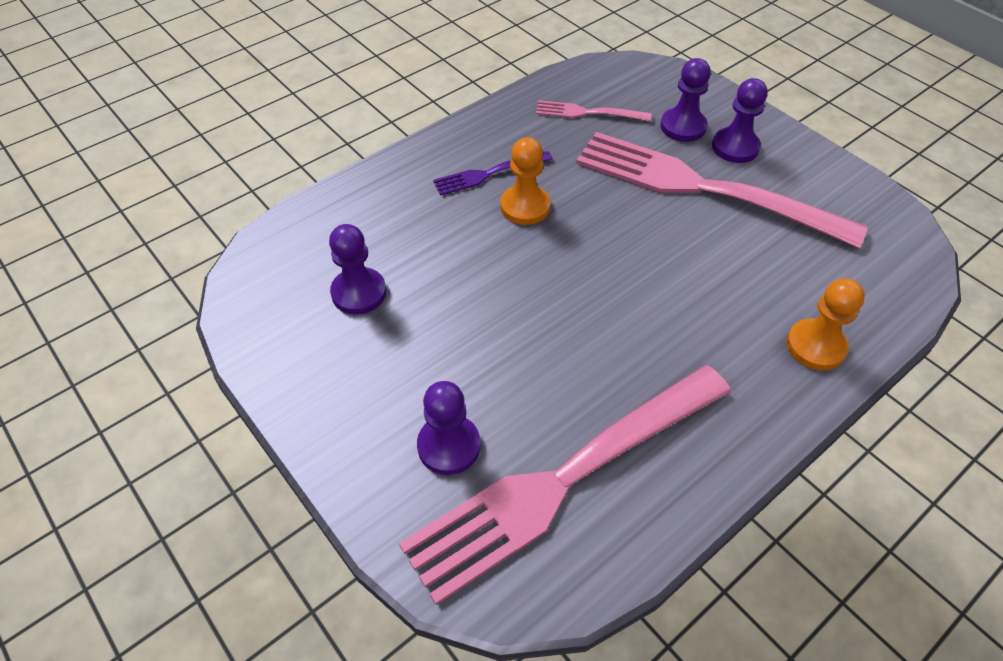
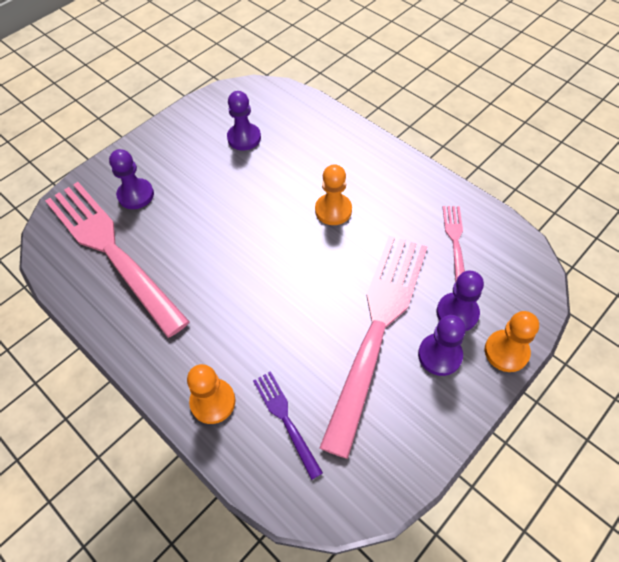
camera: 85 degrees right, 5 degrees up
purple fork [433,151,553,196] -> purple fork moved to [253,371,323,480]
none -> orange pawn [485,311,539,372]

